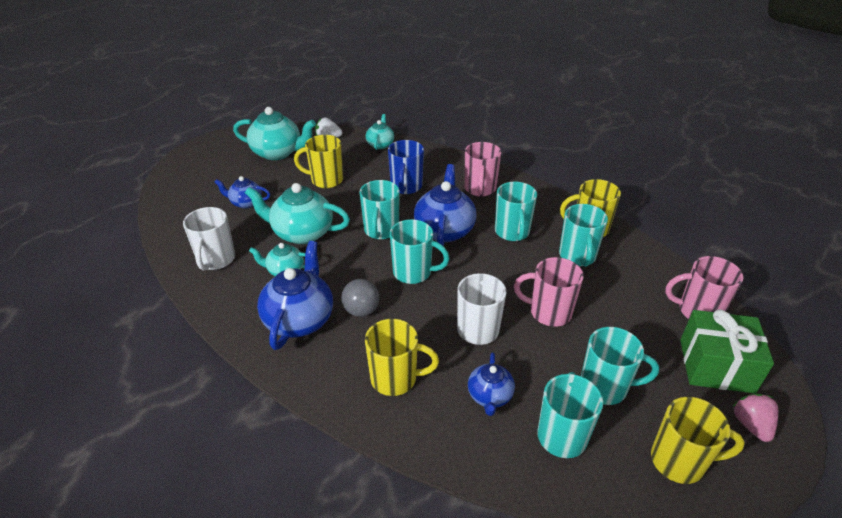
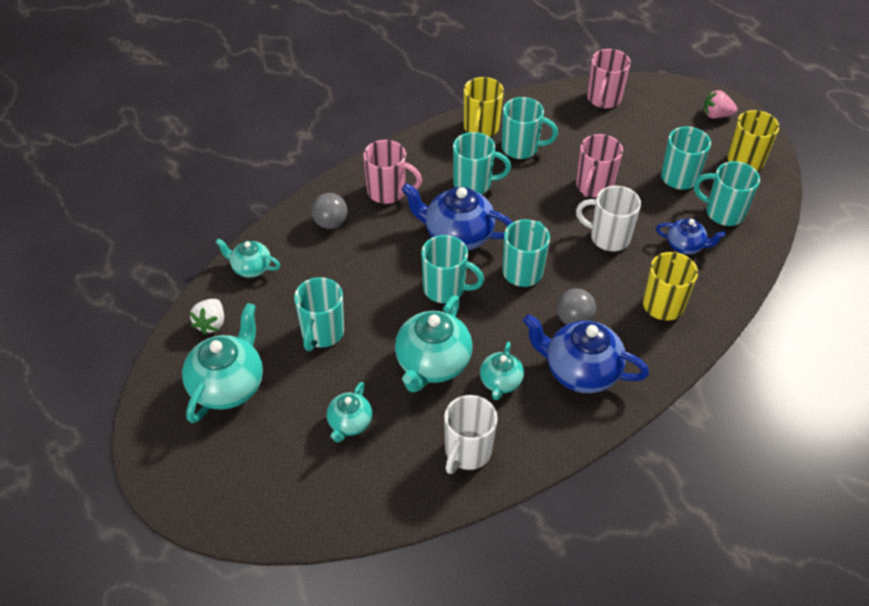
camera: 80 degrees left, 10 degrees up
white mug [183,207,235,271] -> white mug turned 105 degrees clockwise [444,395,498,474]
blue teapot [214,176,270,208] -> turquoise teapot [327,382,372,443]
yellow mug [294,135,343,188] -> turquoise mug [294,277,344,351]
blue mug [388,140,424,194] -> none
green gift [680,309,774,394] -> none
none -> grey ball [311,193,348,229]

